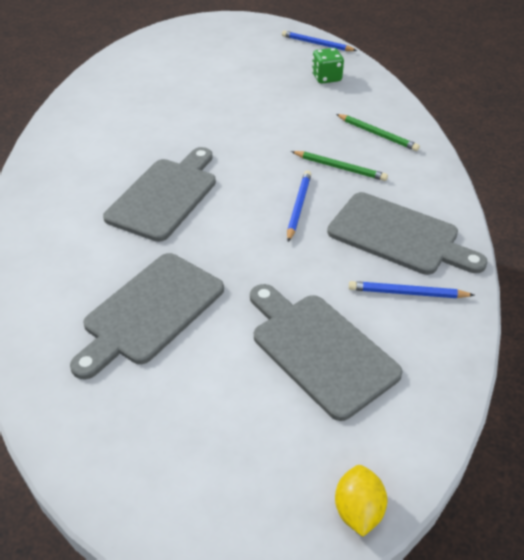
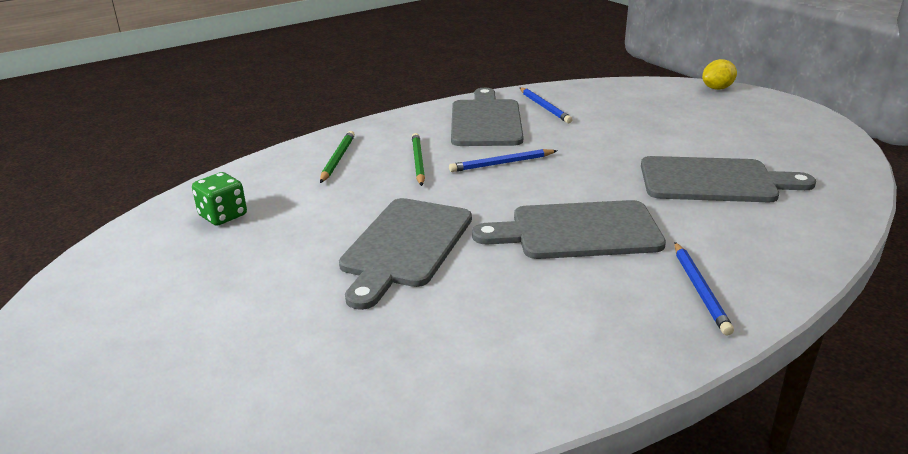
camera: 120 degrees left, 15 degrees down
grey cutting board [250,284,403,421] -> grey cutting board moved to [339,198,472,310]
blue pencil [282,31,357,51] -> blue pencil moved to [674,242,734,336]

